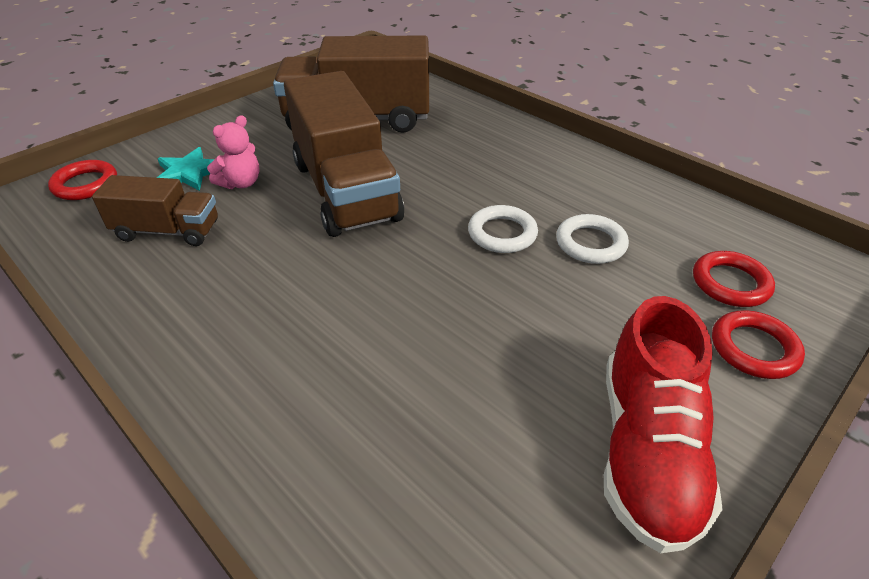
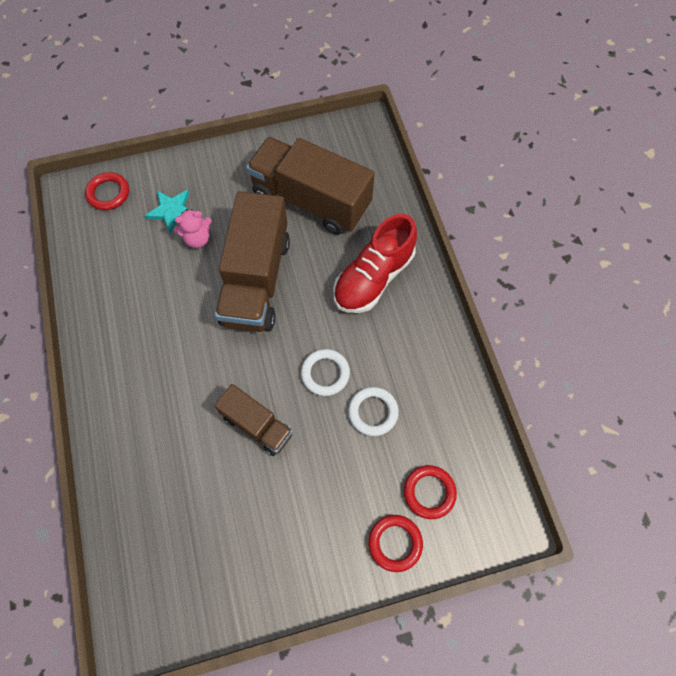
camera: 30 degrees right, 25 degrees up
brown truck [92,175,218,246] -> brown truck moved to [214,384,293,456]
red shoe [604,296,723,553] -> red shoe moved to [333,214,417,313]

